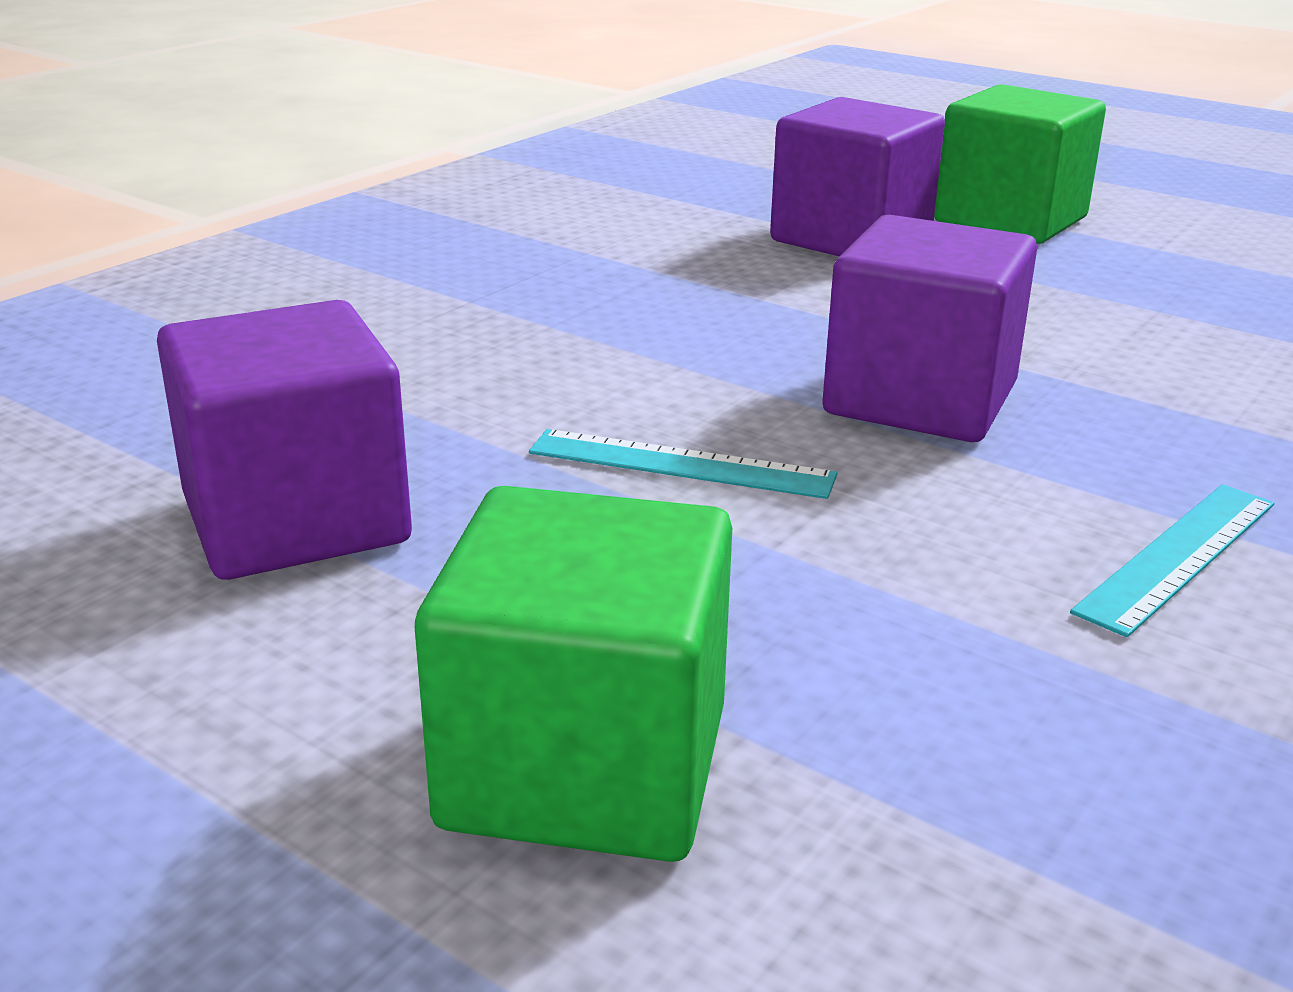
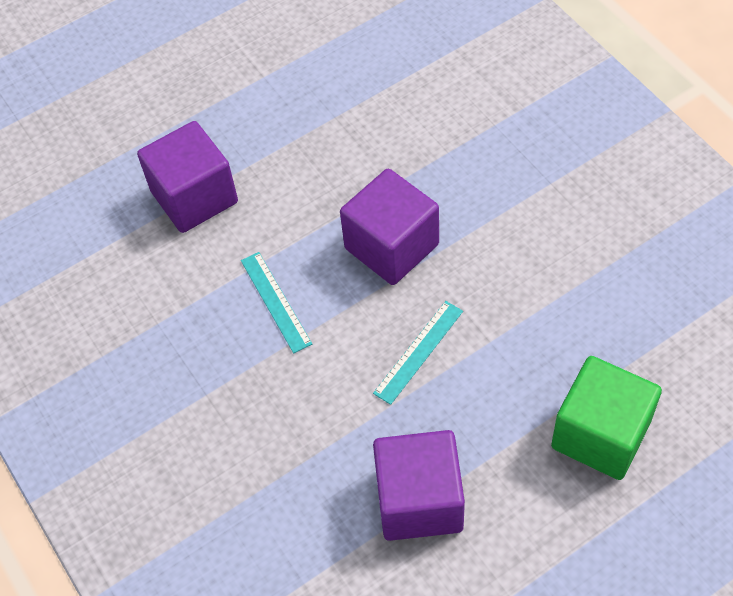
camera: 65 degrees left, 30 degrees up
green cube [934,84,1106,244] -> none
turquoise ruler [1070,485,1274,637] -> turquoise ruler moved to [241,252,312,354]

